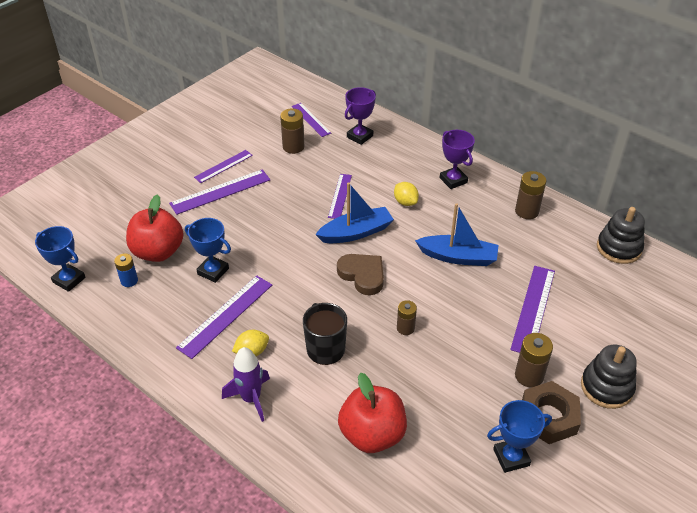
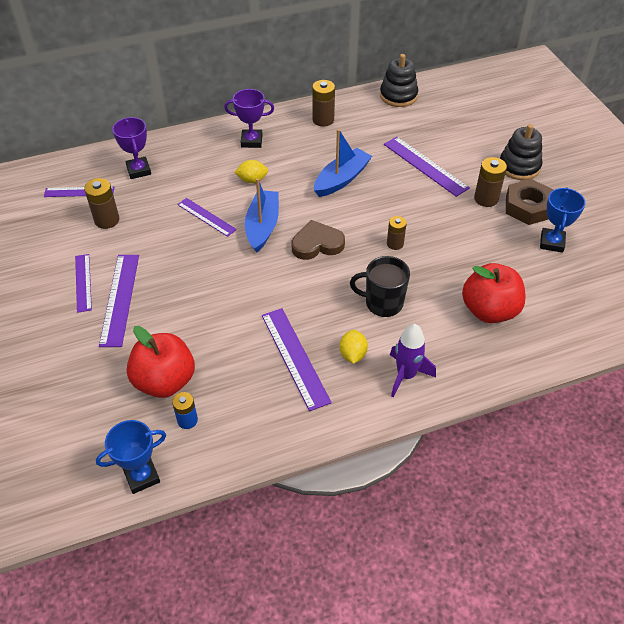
camera: 60 degrees left, 5 degrees up
blue trophy [185,218,231,283] -> none

